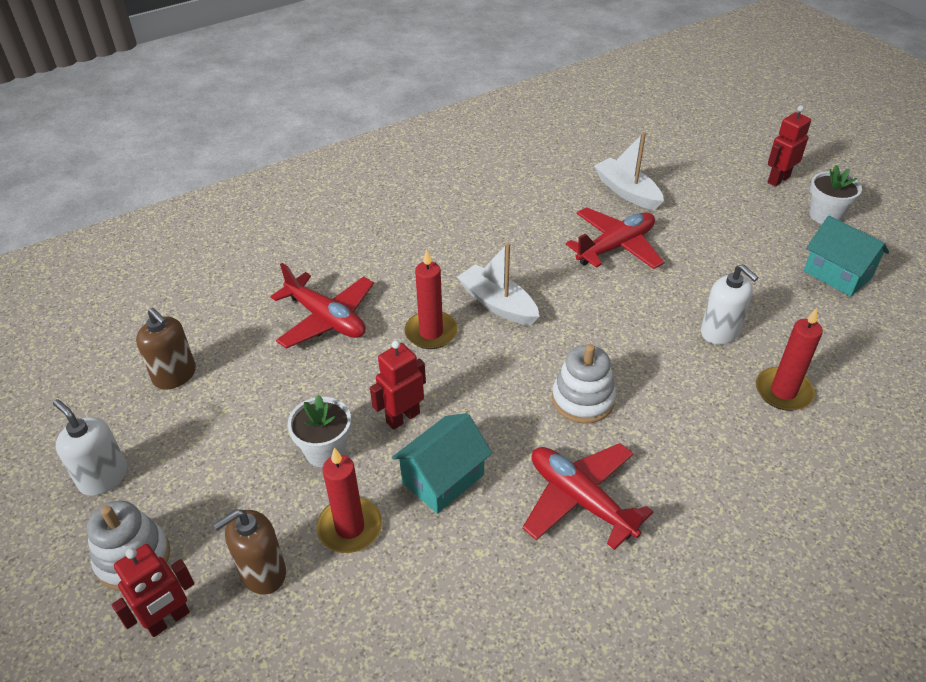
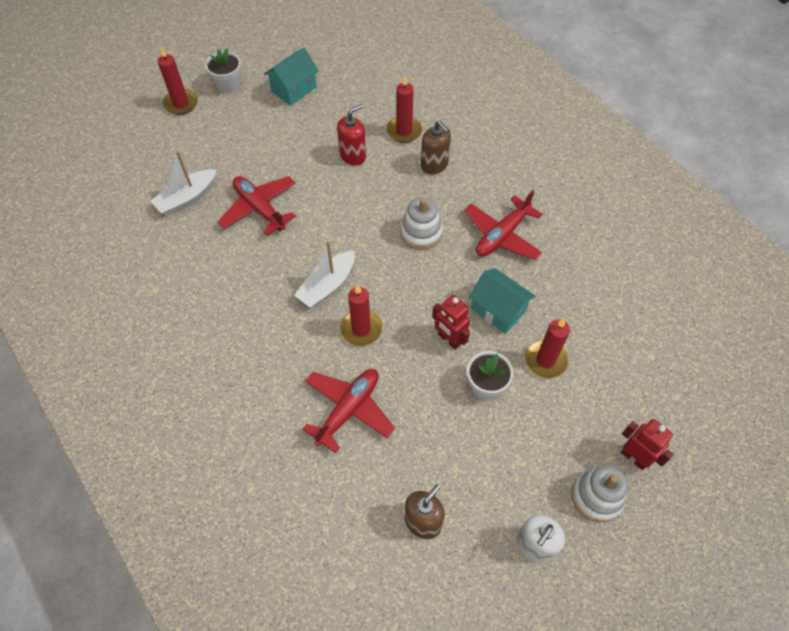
camera: 95 degrees left, 15 degrees up
brown soap dispenser [213,509,286,595] -> brown soap dispenser moved to [421,121,451,174]
white soap dispenser [701,264,759,344] -> red soap dispenser [337,104,366,166]
red robot [768,105,811,187] -> red candle [158,47,198,115]

